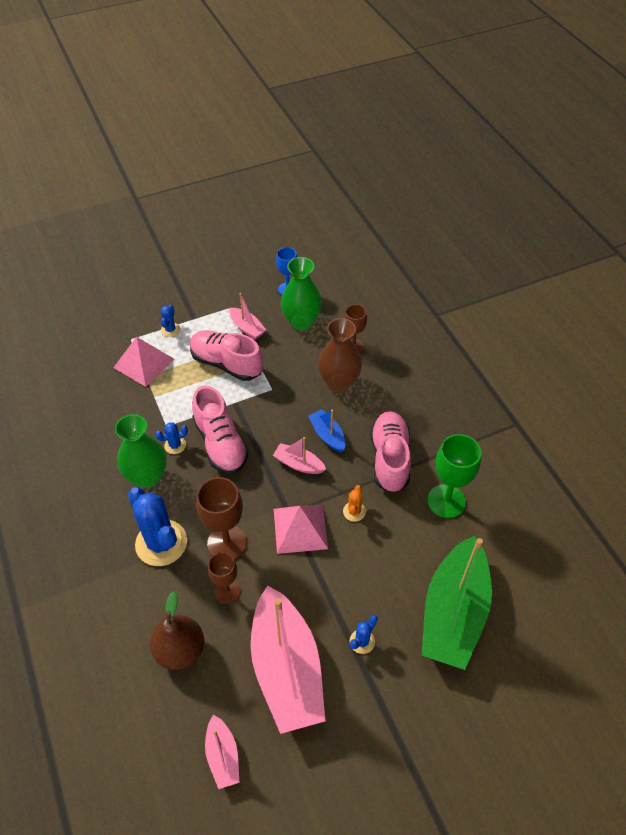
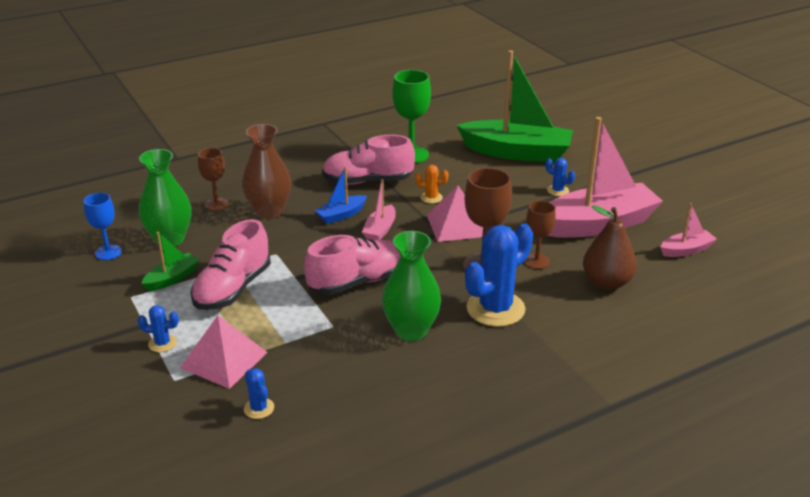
camera: 95 degrees left, 20 degrees down
blue cactus [155,422,188,454] -> blue cactus moved to [244,368,274,419]
pink boat [229,293,266,340] -> green boat [141,232,200,291]

